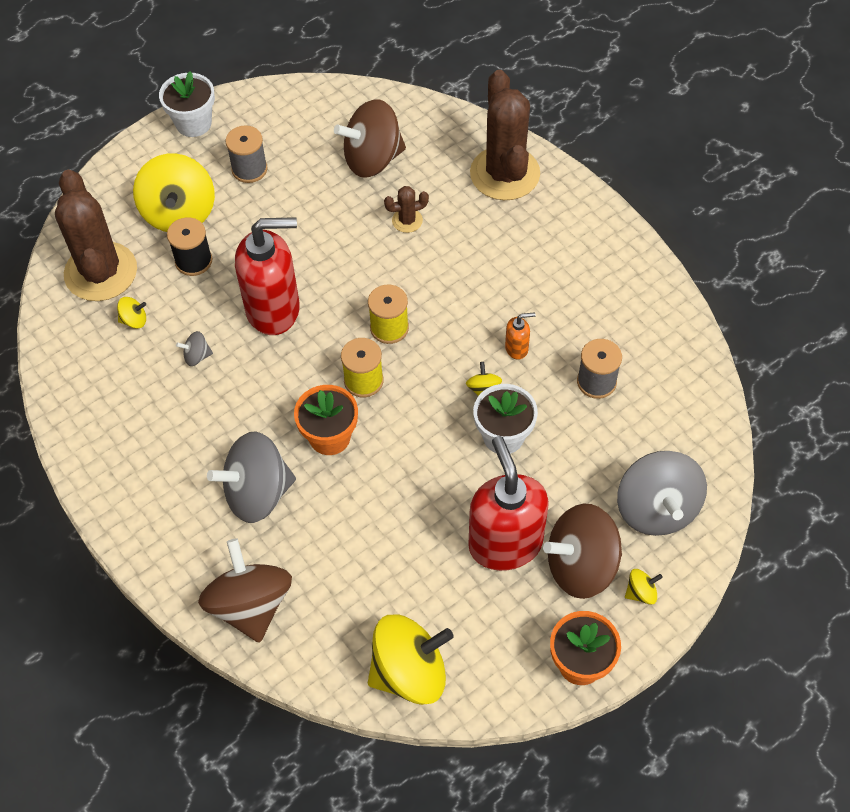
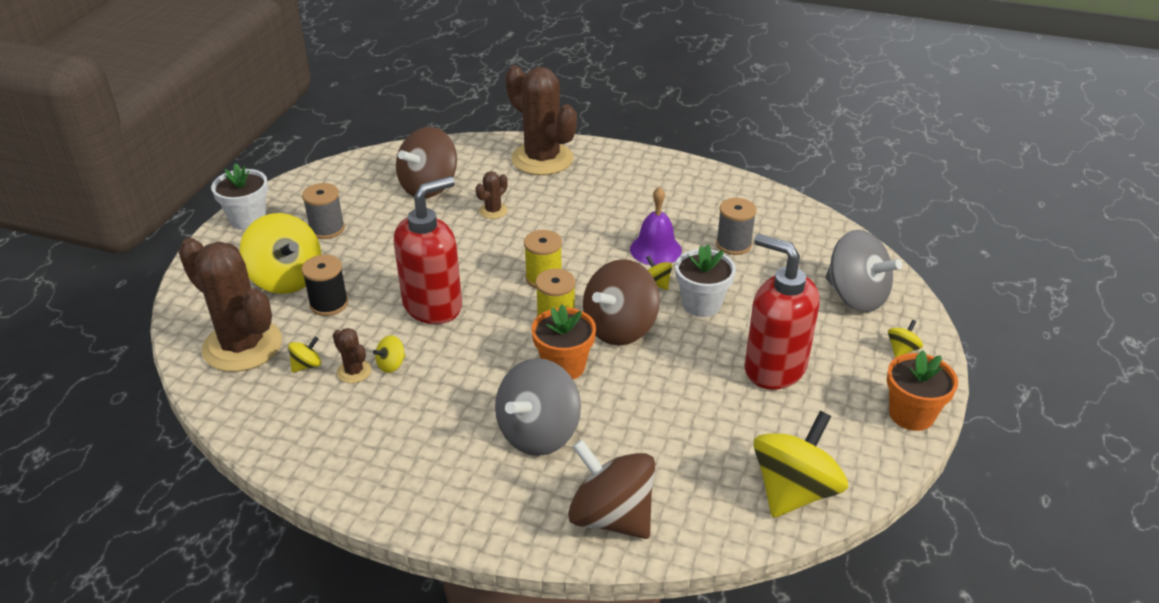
camera: 35 degrees left, 20 degrees down
grey spinning top [176,331,213,366] -> yellow spinning top [373,335,405,373]
orange soap dispenser [505,312,535,360] -> purple bell [630,186,682,265]
brown spinning top [543,504,622,599] -> brown spinning top moved to [583,259,660,346]
none -> brown cactus [333,328,372,383]

